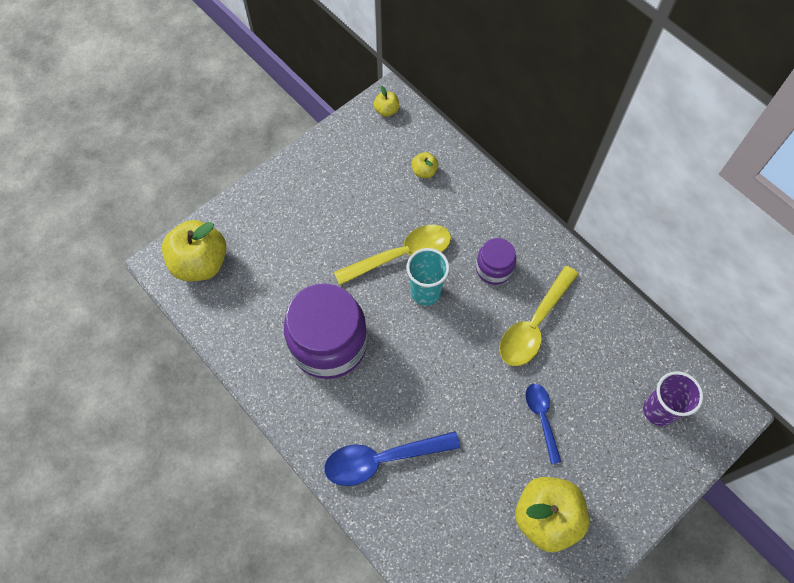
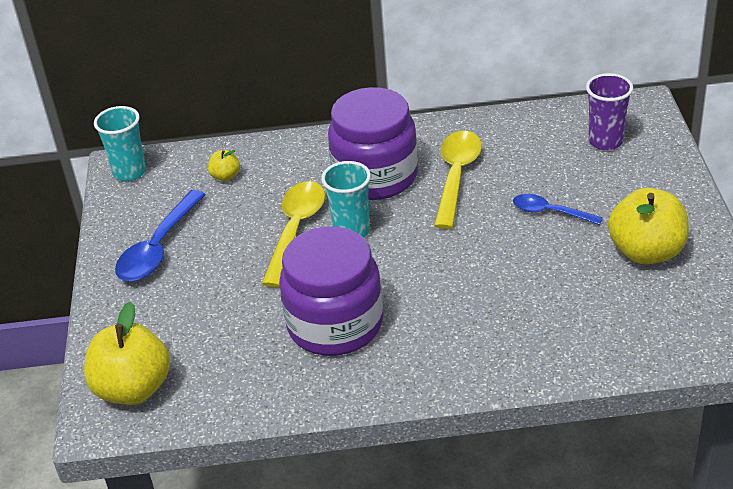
camera: 50 degrees left, 25 degrees down
blue spoon [324,431,460,486] -> blue spoon moved to [115,190,206,281]
yellow apple [374,86,399,117] -> turquoise cup [94,106,146,181]
purple jar [476,238,516,285] -> purple jar [328,87,418,200], size x1.98
yellow spoon [500,266,579,366] -> yellow spoon turned 150 degrees counterclockwise [434,131,482,229]

